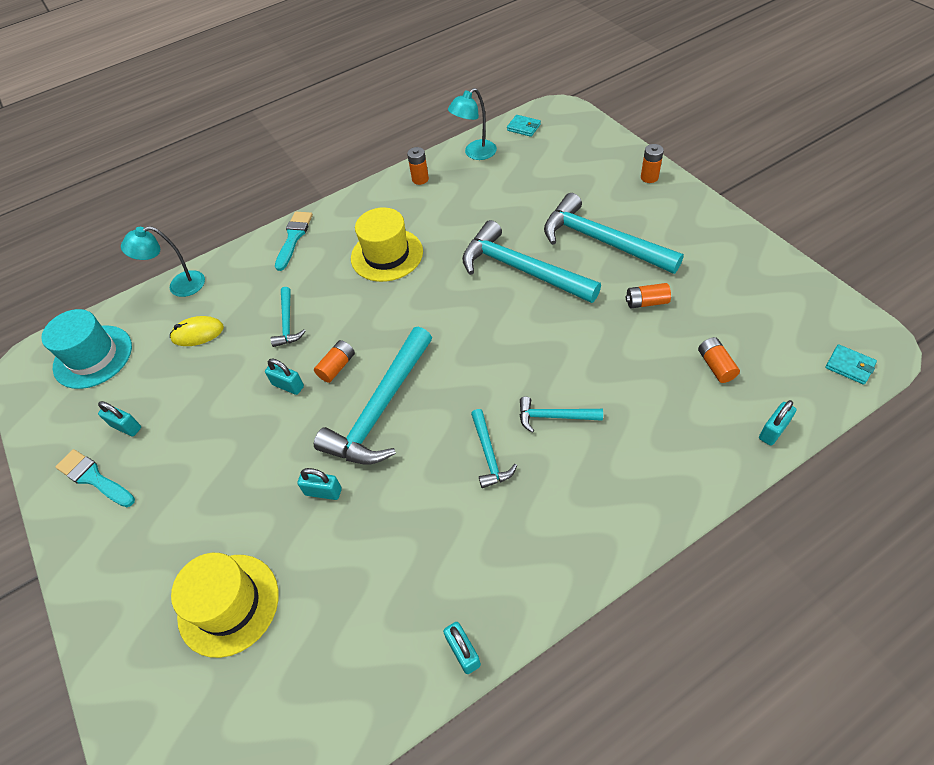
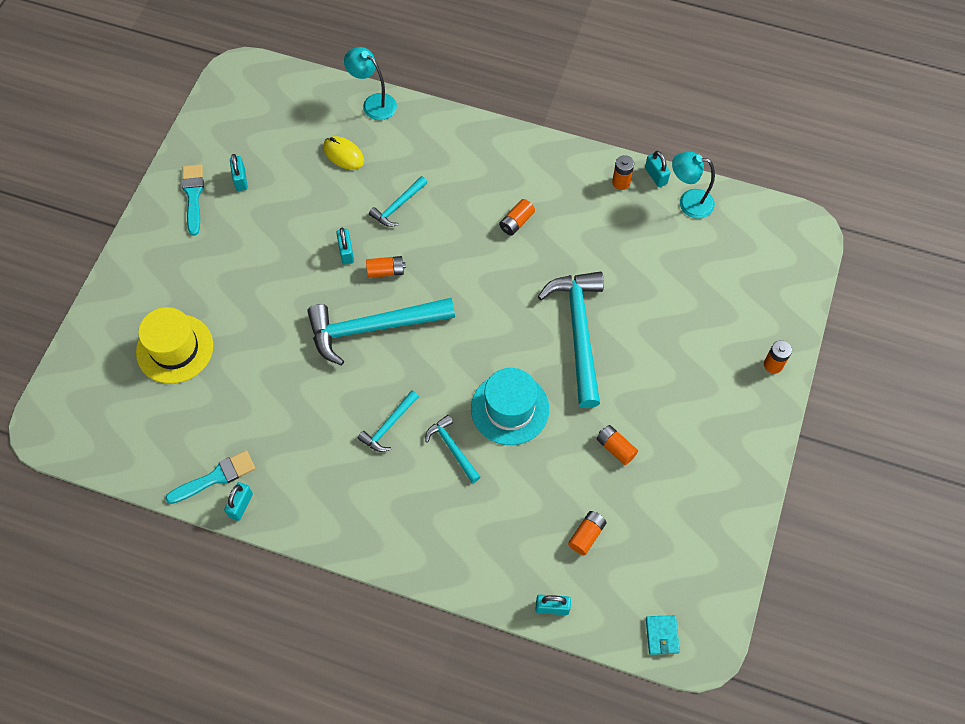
camera: 45 degrees right, 10 degrees up
turquoise hat [41,309,132,389] -> turquoise hat moved to [471,368,549,445]
turquoise brush [275,212,313,271] -> turquoise brush moved to [165,450,255,504]
turquoise padlock [298,468,342,500] -> turquoise padlock moved to [645,151,670,187]
yellow hat [351,207,423,282] -> orange battery [499,199,535,236]
turquoise wallet [507,115,541,137] -> none
turquoise hammer [544,193,684,274] -> none

